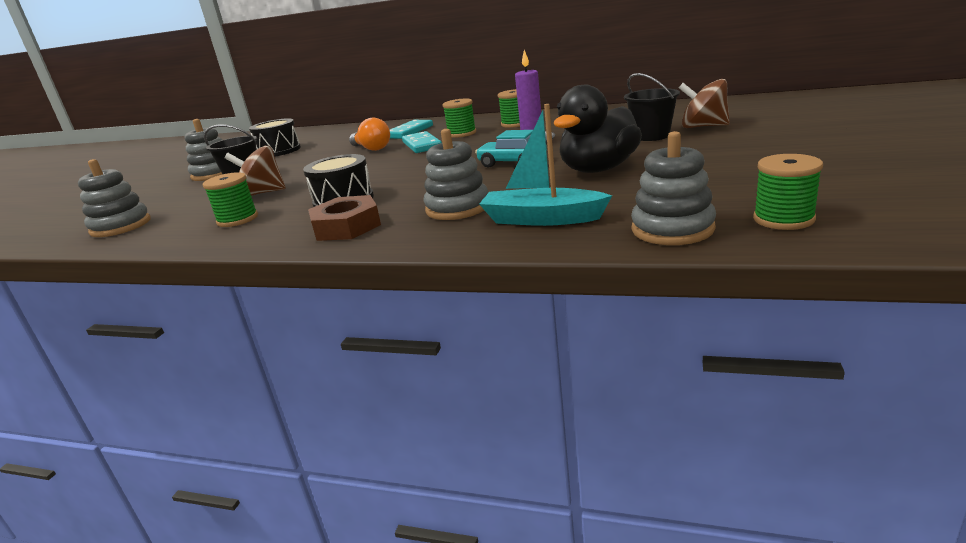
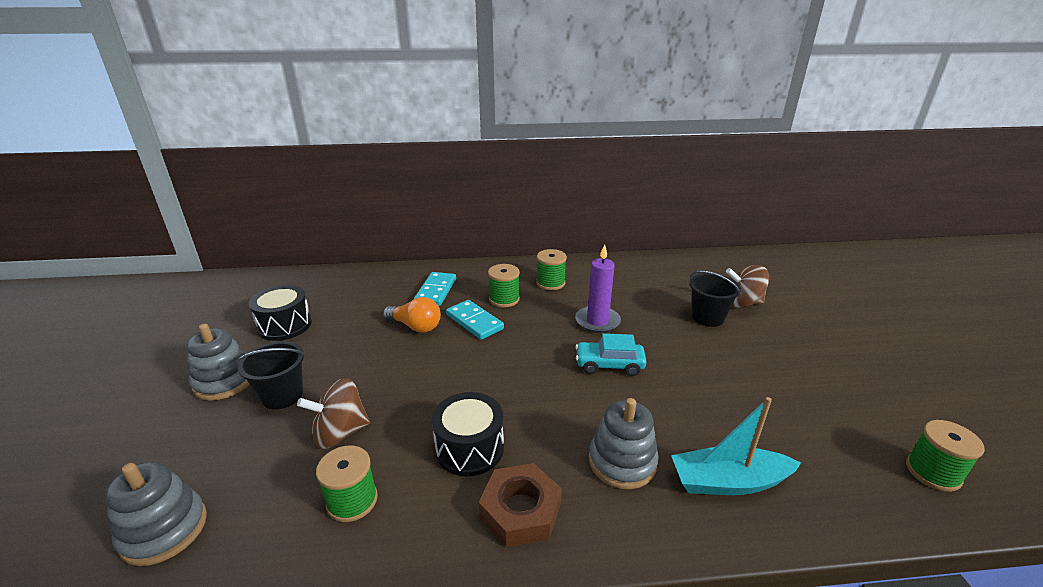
camera: 25 degrees left, 5 degrees up
black duck [554,85,642,173] -> none
grey stacking toy [631,131,716,245] -> none

